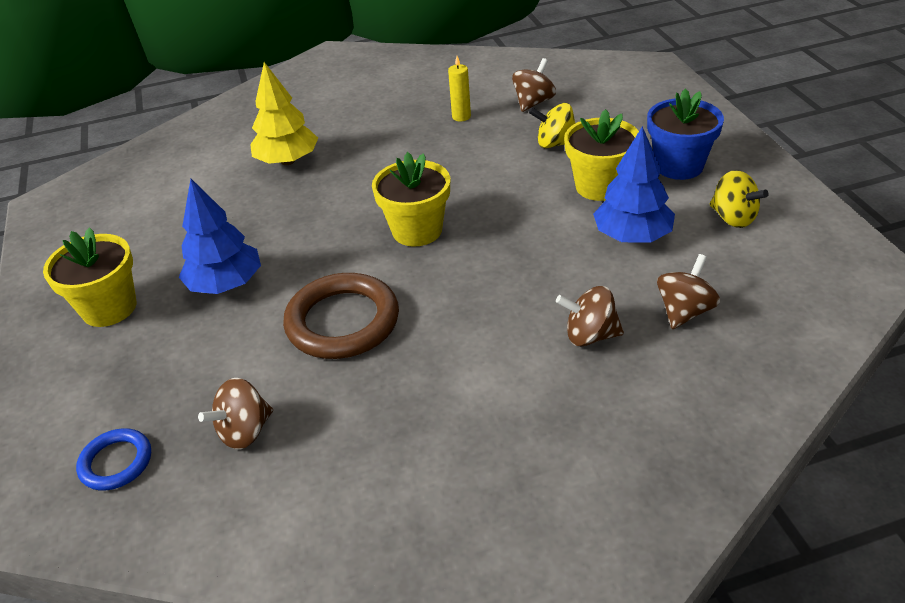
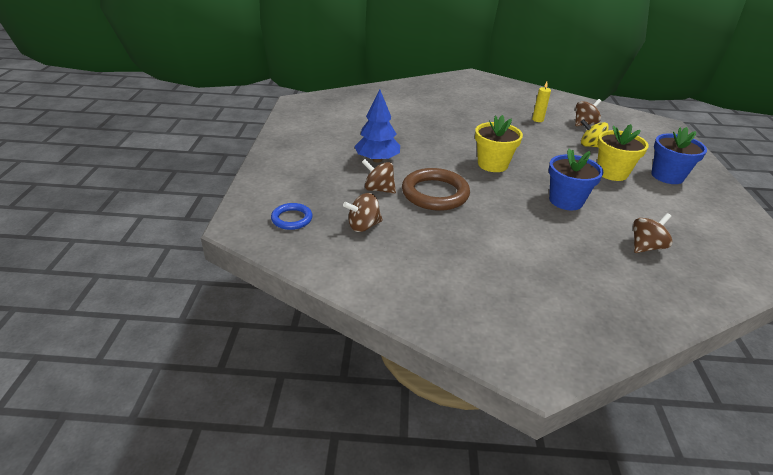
camera: 15 degrees right, 5 degrees down
yellow flower pot [43,228,136,327] -> none
yellow tree [250,62,318,165] -> none
brown spinning top [556,286,624,346] -> brown spinning top moved to [362,159,396,194]
blue tree [593,126,675,243] -> none
yellow spinning top [710,170,769,228] -> none
none -> blue flower pot [549,149,603,210]

